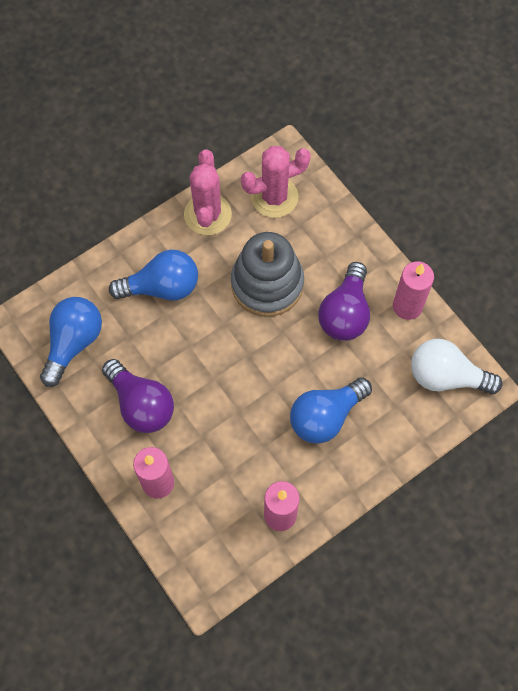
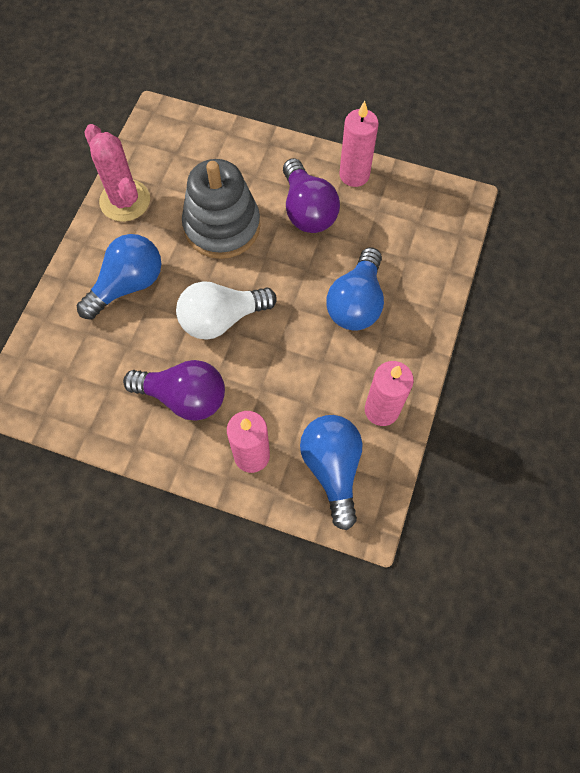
camera: 35 degrees left, 0 degrees up
blue light bulb [40,297,102,387] -> blue light bulb moved to [300,415,363,530]
pink cactus [241,146,311,218] -> none
white light bulb [411,339,503,394] -> white light bulb moved to [176,281,277,340]

